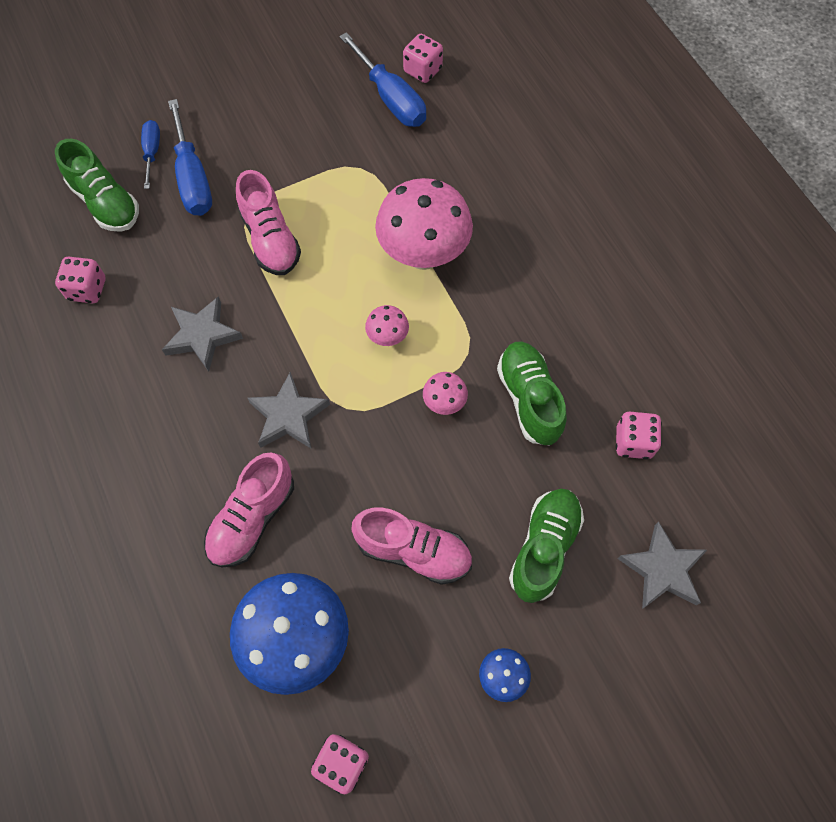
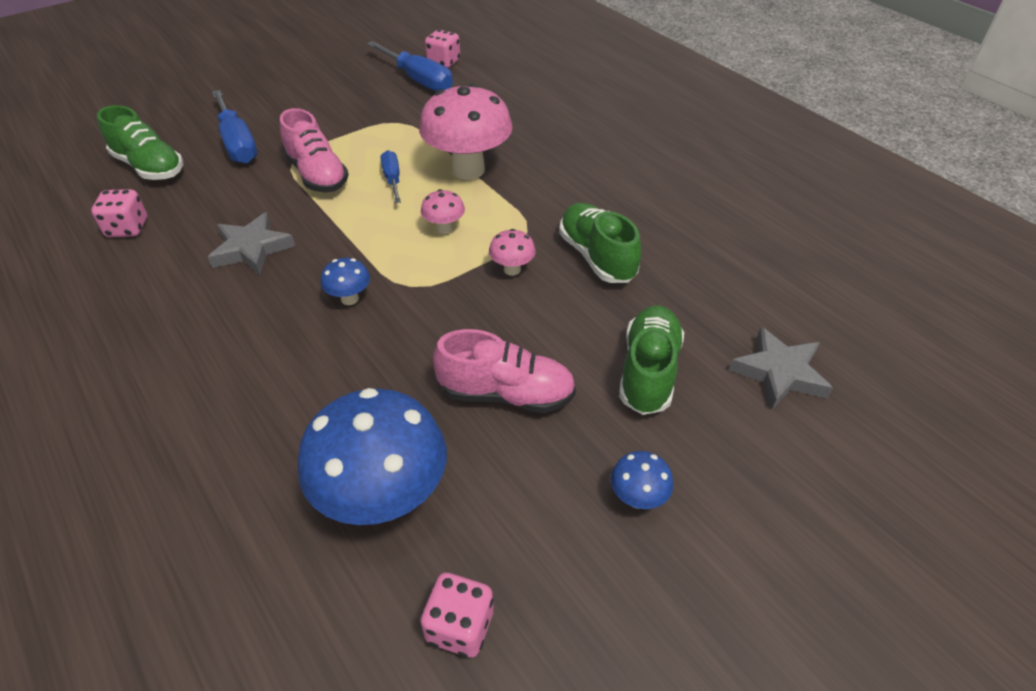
camera: 10 degrees left, 20 degrees down
blue screwdriver [141,120,160,189] -> blue screwdriver moved to [381,150,401,203]
pink shoe [204,452,294,567] -> none
grey star [248,372,330,448] -> blue mushroom [321,258,370,305]
pink dice [615,411,662,459] -> none

